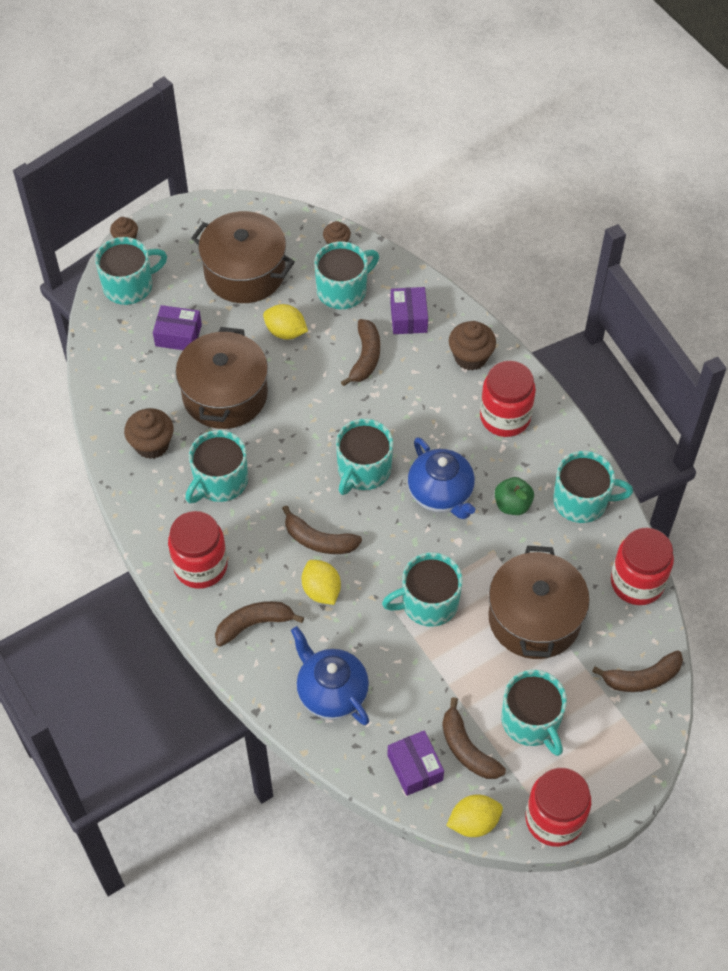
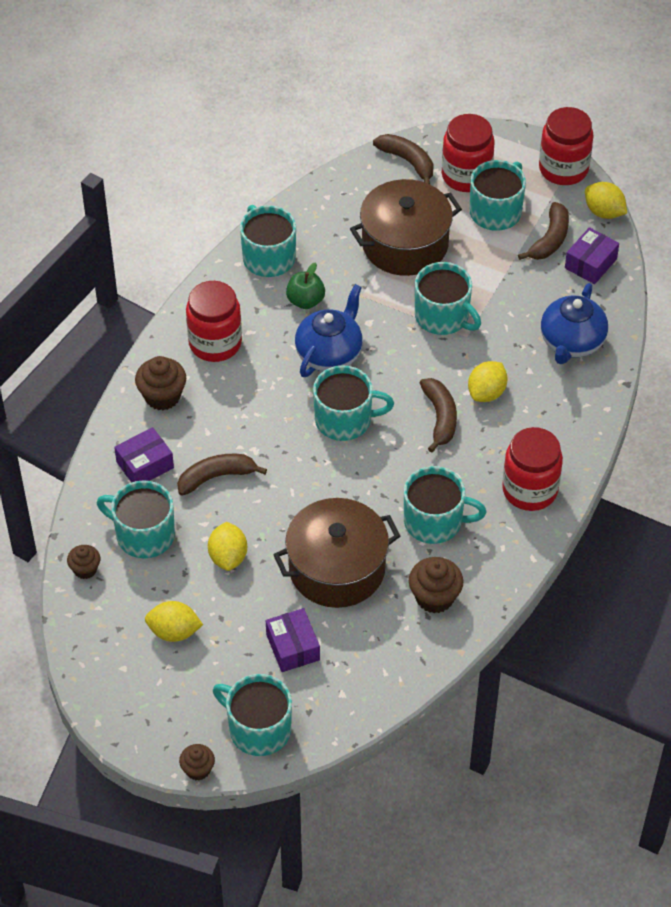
camera: 120 degrees left, 5 degrees down
brown pot [191,211,295,303] -> yellow lemon [145,601,203,642]
brown banana [215,601,304,647] -> none
red jar [611,528,674,605] -> red jar moved to [442,114,495,192]

